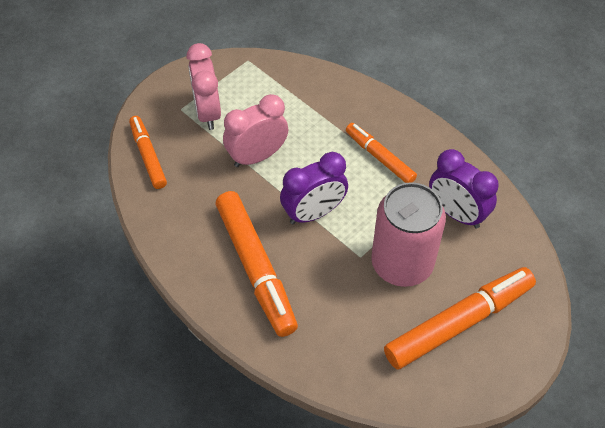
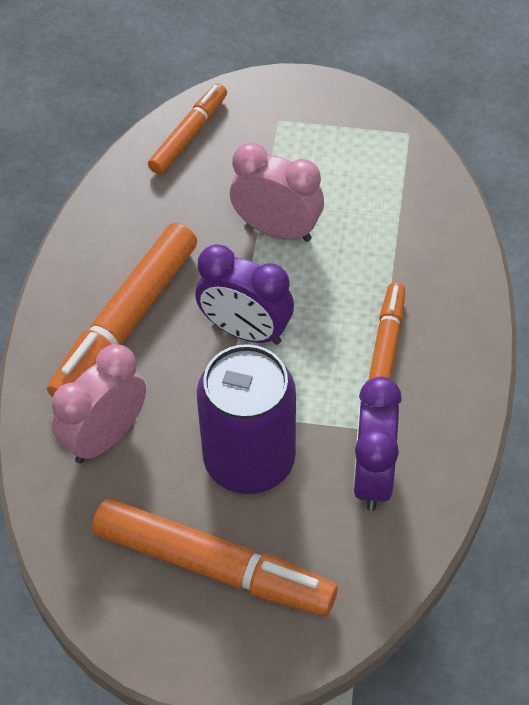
camera: 55 degrees right, 0 degrees up
pink clock [187,43,221,130] -> pink clock moved to [52,344,146,464]
pink can [371,182,446,287] -> purple can [197,344,296,494]

